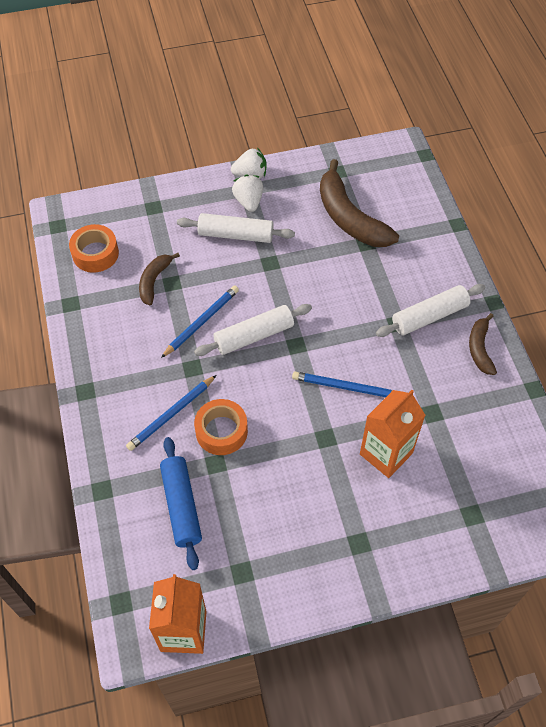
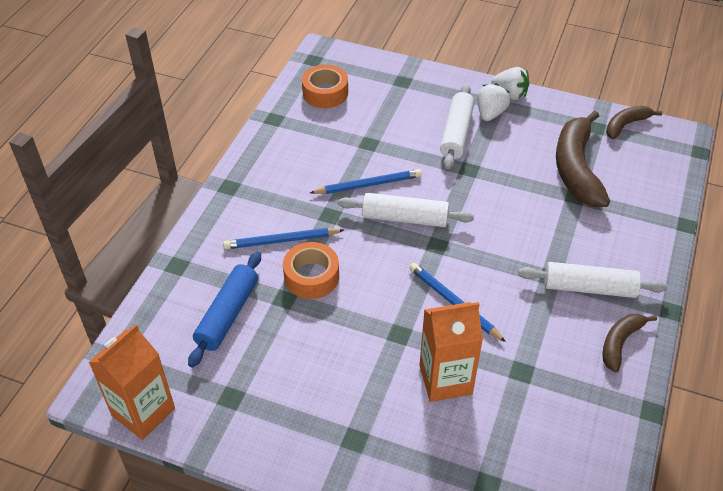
camera: 35 degrees right, 10 degrees down
brown banana [139,253,180,306] -> brown banana moved to [606,106,662,139]
white rolling pin [177,213,295,243] -> white rolling pin turned 60 degrees clockwise [440,84,474,169]

